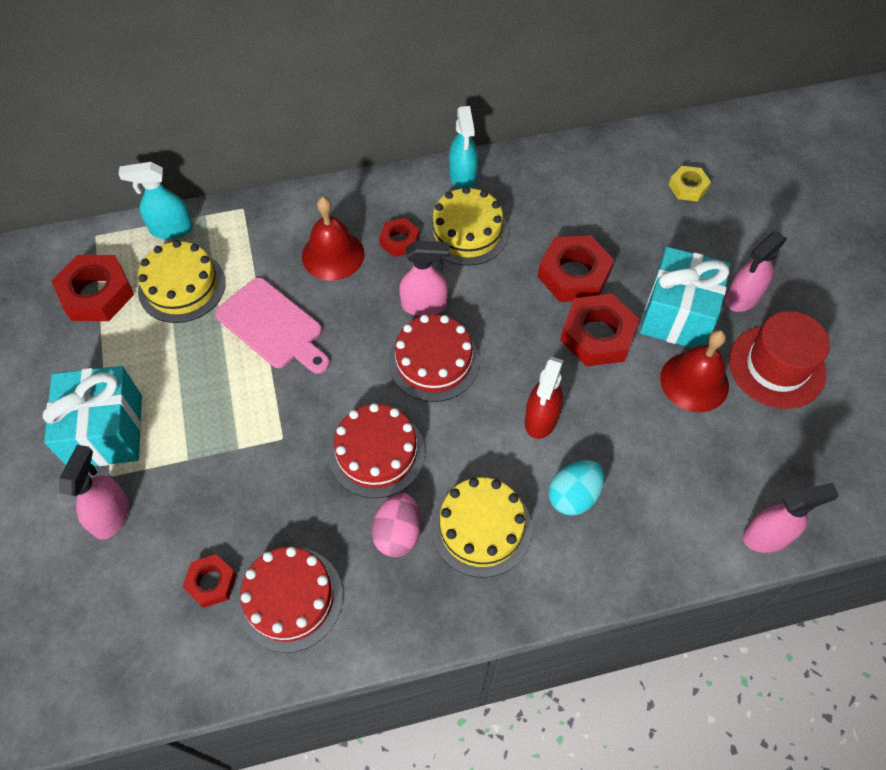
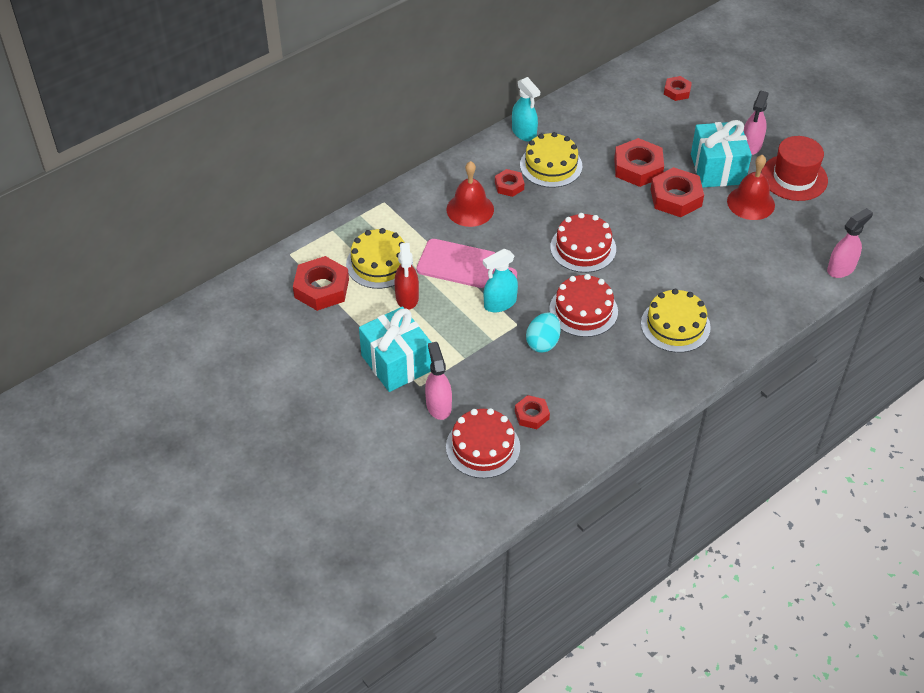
camera: 25 degrees left, 10 degrees down
turquoise spray bottle [119,162,193,239] -> turquoise spray bottle moved to [483,249,518,312]
red cake [237,547,343,653] -> red cake moved to [446,408,520,478]
pink egg [372,493,421,557] -> none
pink spray bottle [399,240,450,316] -> none
red spray bottle [525,357,564,439] -> red spray bottle moved to [395,243,419,310]
turquoise egg [549,460,604,516] -> turquoise egg moved to [526,312,560,353]
yellow nut [669,166,711,202] -> red nut [664,76,692,101]

